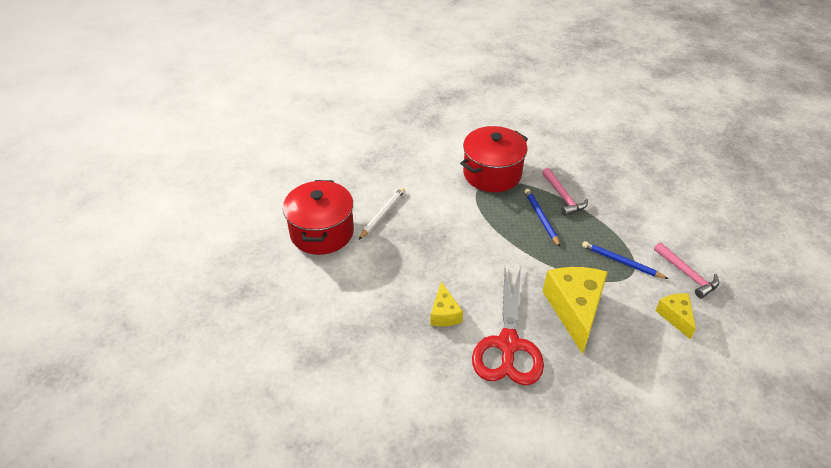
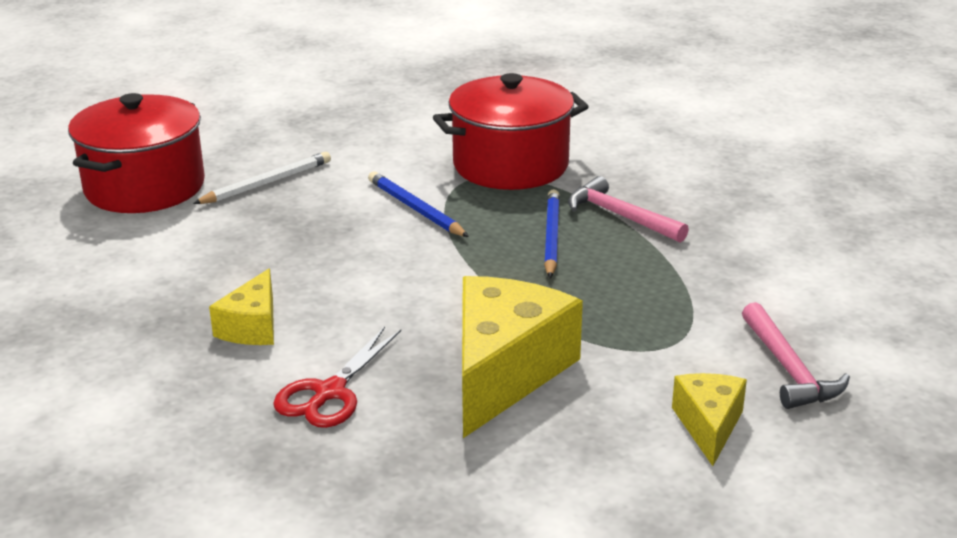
camera: 20 degrees right, 15 degrees down
red scissors [472,266,544,386] -> red scissors [273,327,401,428], size x0.57
pink hammer [542,168,588,216] -> pink hammer turned 135 degrees clockwise [568,176,689,243]
blue pencil [582,241,668,279] -> blue pencil moved to [368,172,469,237]

